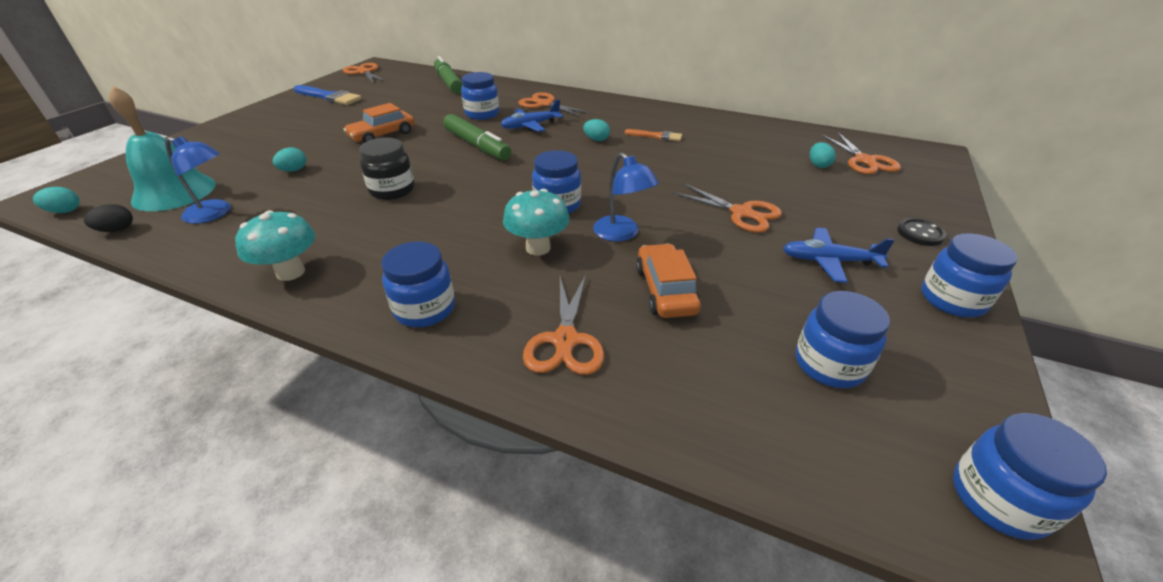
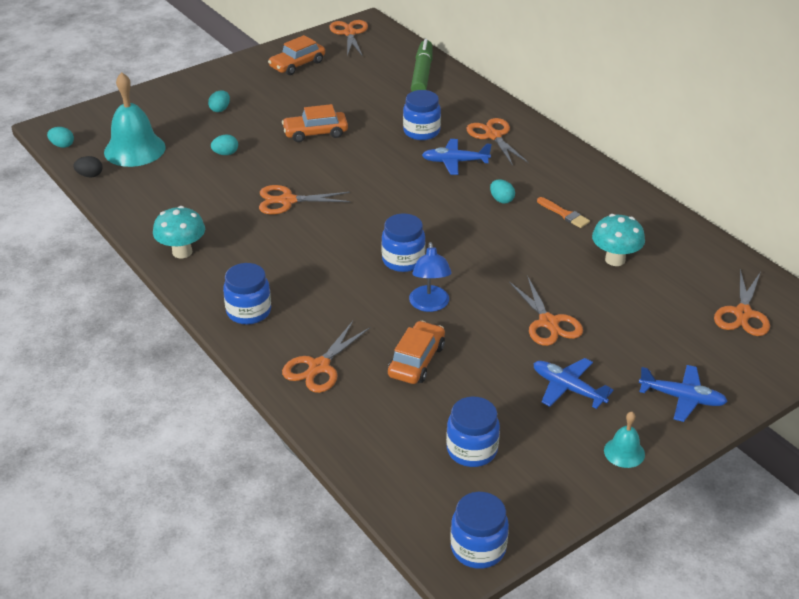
camera: 30 degrees right, 0 degrees up
blue lamp [165,136,231,224] -> none
blue brush [293,85,362,105] -> orange car [268,35,325,75]
black jar [359,138,415,200] -> orange scissors [259,185,351,214]
green marker [443,114,511,160] -> none
turquoise mushroom [503,189,570,255] -> turquoise mushroom moved to [592,214,645,266]
turquoise egg [810,142,836,168] -> turquoise egg moved to [208,90,230,112]
black button [897,218,947,246] -> blue plane [639,365,728,422]
blue jar [921,233,1018,317] -> turquoise bell [604,412,645,468]

